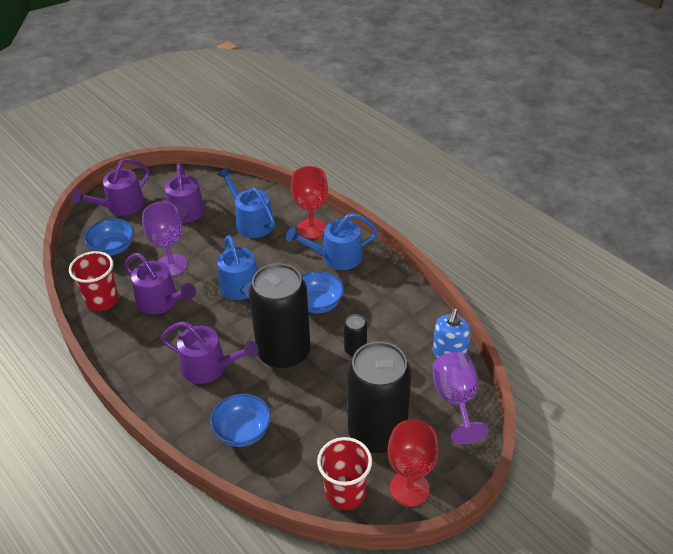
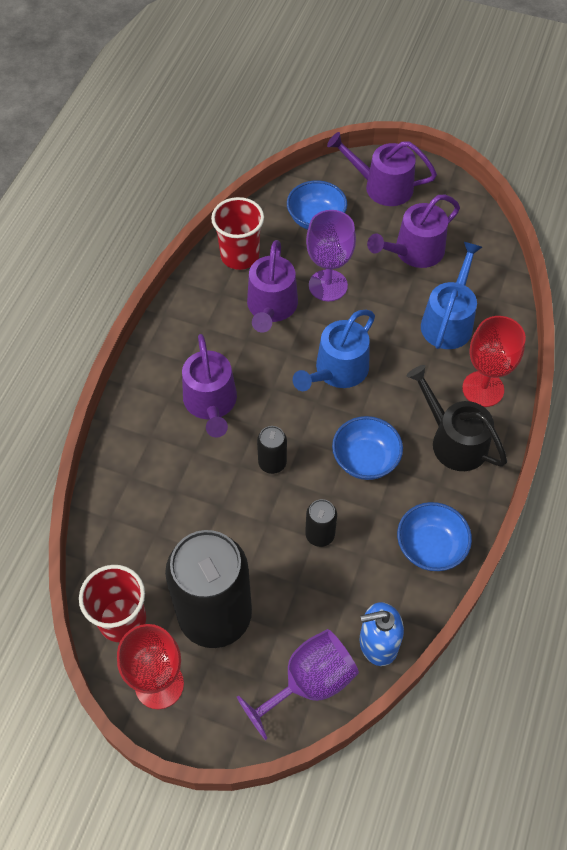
camera: 60 degrees right, 15 degrees up
blue bowl [210,394,271,447] -> blue bowl moved to [397,502,472,571]
black can [249,263,311,369] -> black can [257,426,287,474], size x0.42
blue watering can [286,213,378,270] -> black watering can [406,365,507,471]

